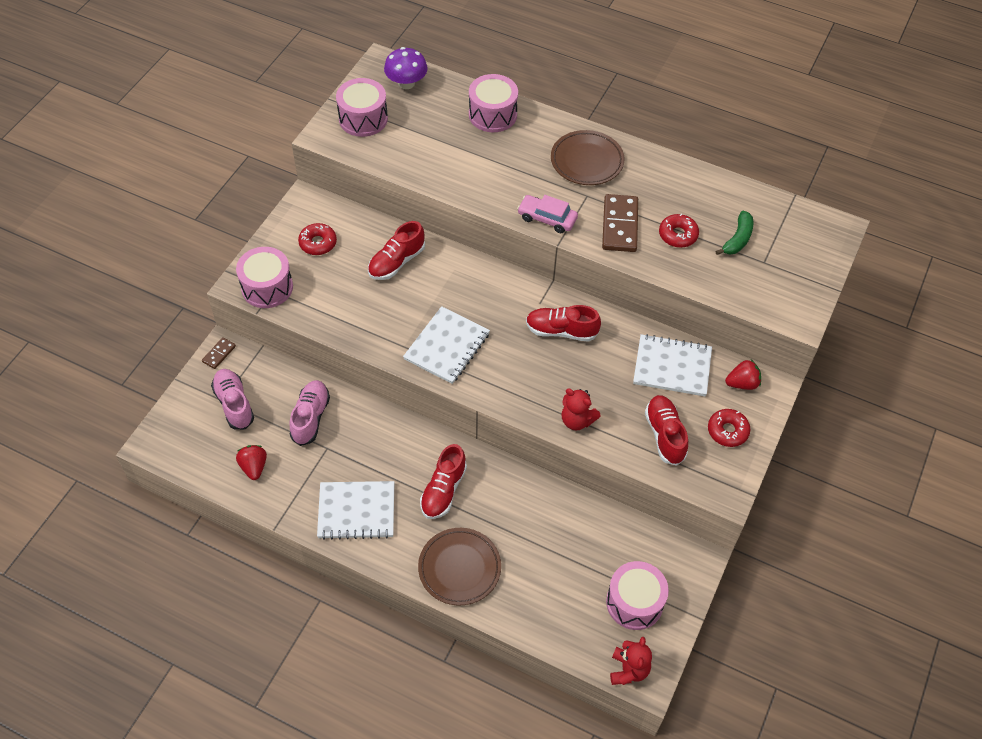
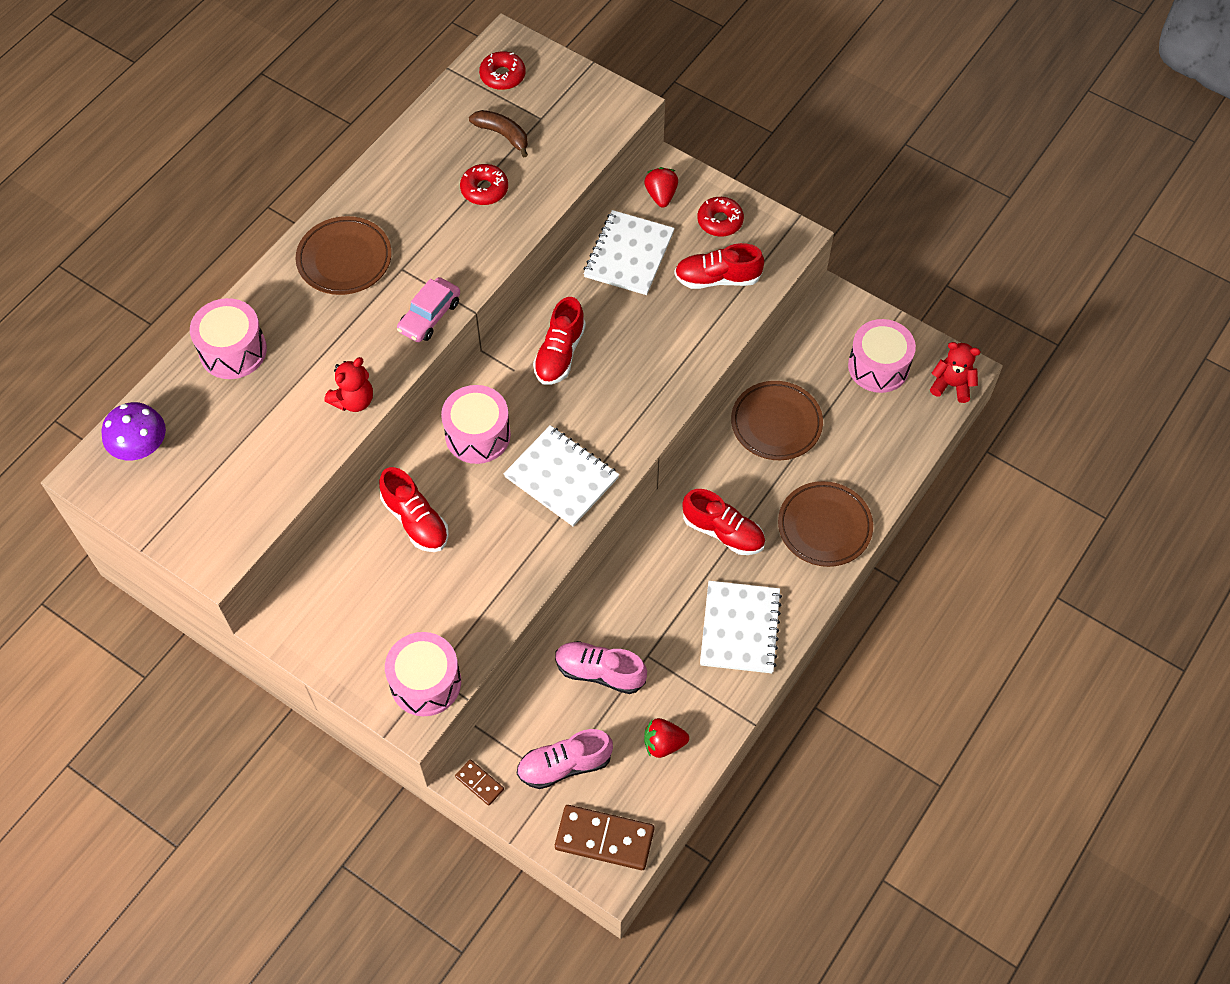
camera: 80 degrees left, 5 degrees up
red donut [298,223,337,255] -> red donut moved to [479,51,525,90]
pink drum [336,78,388,137] -> pink drum moved to [441,385,511,464]
red teddy bear [562,389,601,431] -> red teddy bear moved to [324,357,373,412]
brown domino [602,194,638,252] -> brown domino moved to [555,805,654,870]
green banana [716,211,753,255] -> brown banana [469,110,528,157]
none -> brown plate [731,381,823,460]

